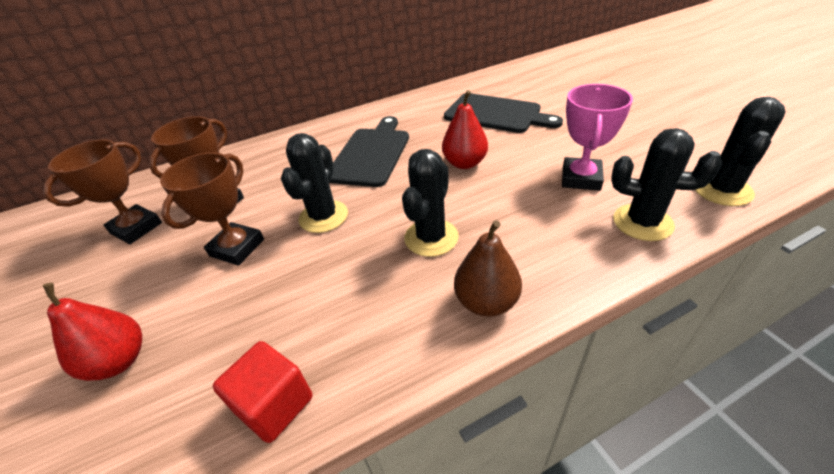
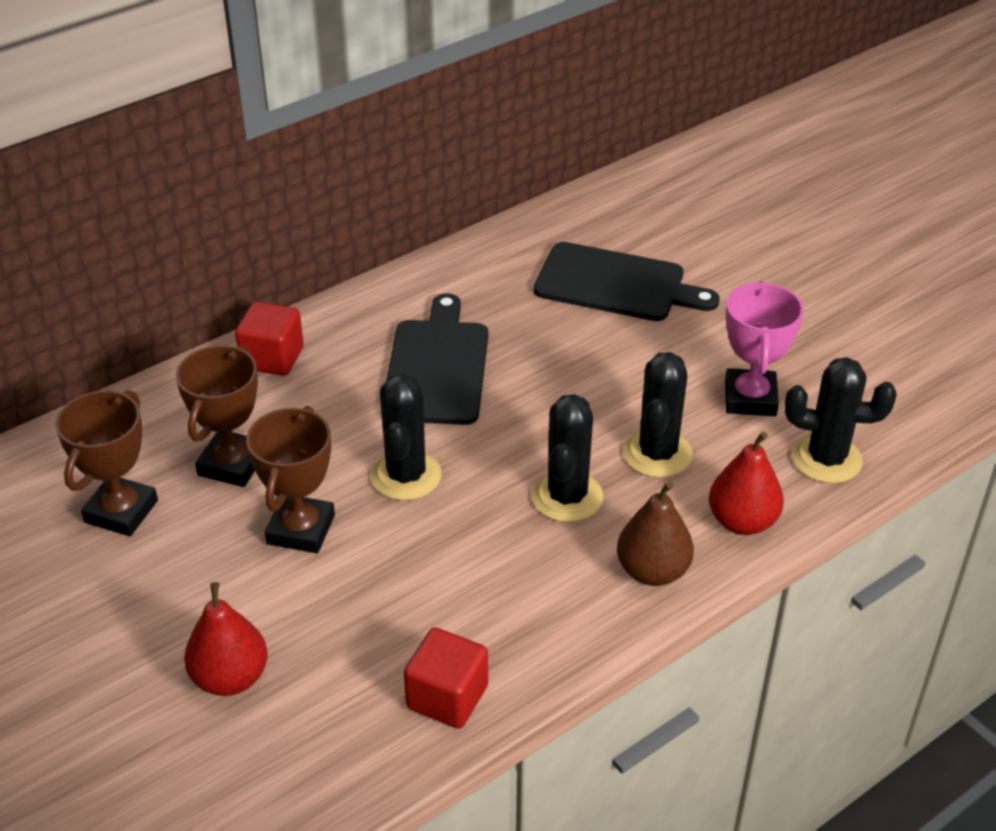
camera: 15 degrees left, 0 degrees up
red pear [442,90,488,169] -> red pear moved to [709,432,784,535]
black cactus [696,97,786,206] -> black cactus moved to [623,352,693,478]
none -> red cube [235,302,304,376]

